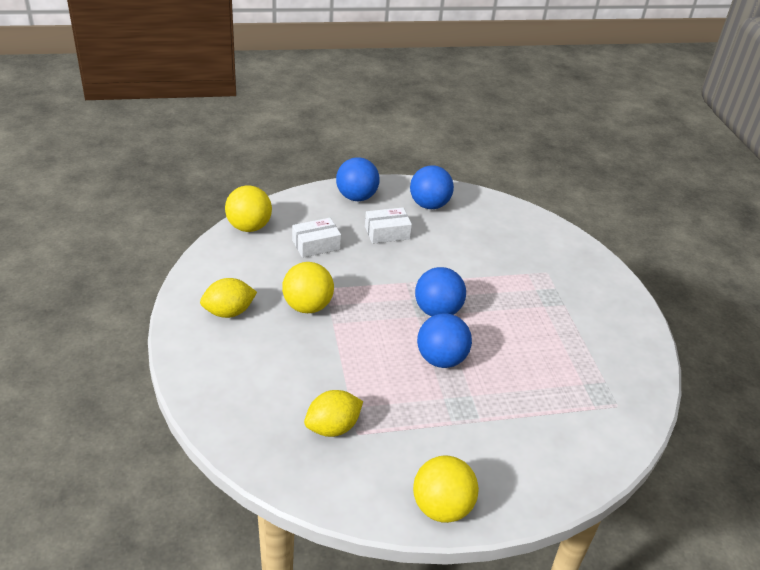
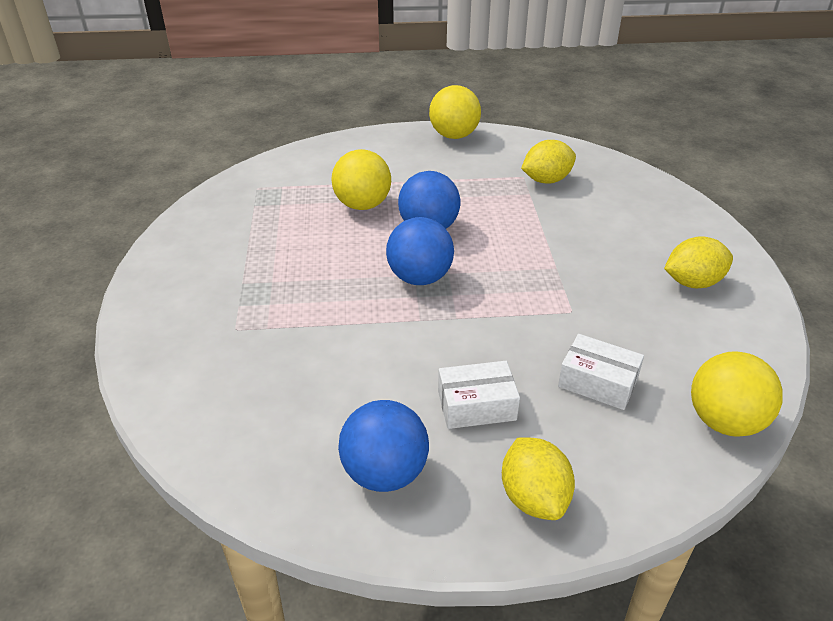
camera: 170 degrees left, 0 degrees up
yellow ball [282,262,334,313] -> yellow ball moved to [331,149,391,210]
white box [292,218,341,258] -> white box turned 45 degrees clockwise [558,334,644,410]
blue ball [336,157,380,201] -> yellow lemon [502,437,575,520]

